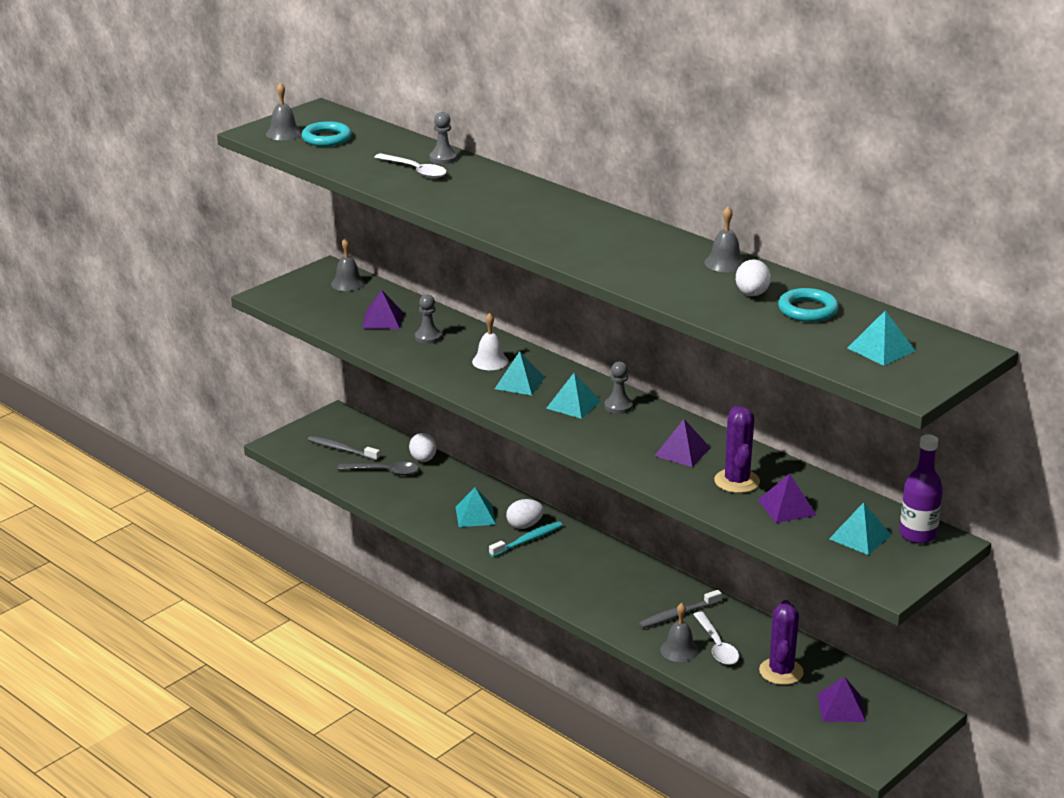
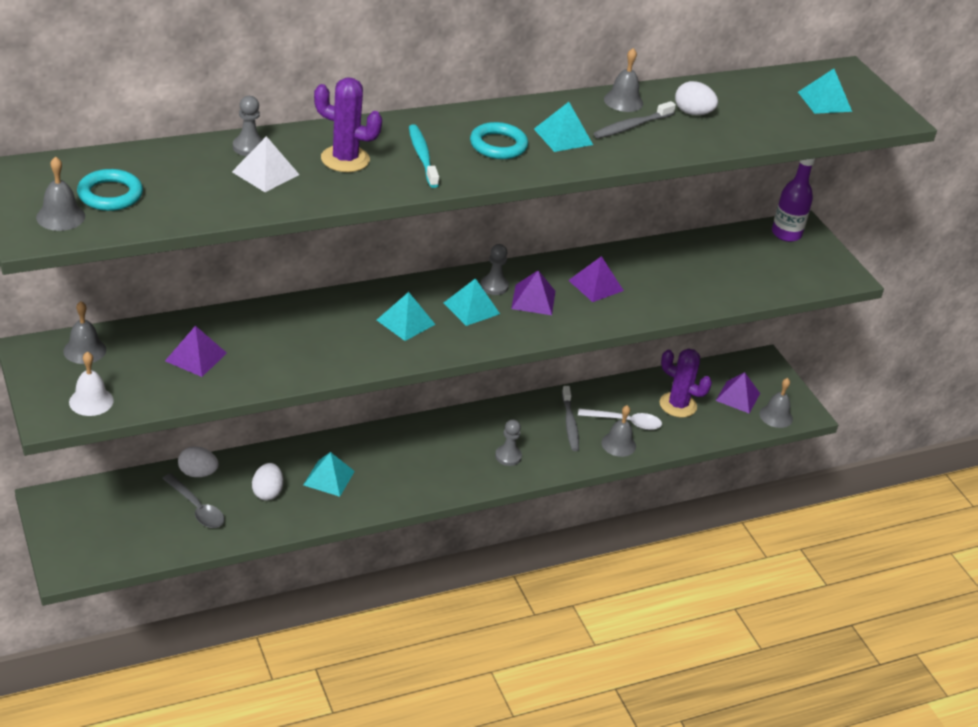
camera: 70 degrees left, 10 degrees up
grey toothbrush [308,436,380,461] -> grey toothbrush moved to [594,101,676,138]
grey spoon [337,462,419,475] -> grey spoon turned 105 degrees clockwise [162,474,224,528]
white spoon [374,153,447,178] -> white pyramid [232,136,299,192]
grey pawn [415,294,441,344] -> grey pawn moved to [495,419,522,466]
white bell [472,313,508,370] -> white bell moved to [69,351,114,416]
turquoise toothbrush [489,521,563,557] -> turquoise toothbrush moved to [409,124,439,188]
white egg [506,499,544,529] -> white egg moved to [252,463,283,500]
purple cactus [714,406,760,493] -> purple cactus moved to [314,77,382,172]
purple pyramid [758,473,817,523] -> purple pyramid moved to [511,270,555,315]
turquoise ring [778,288,839,322] -> turquoise ring moved to [470,122,528,159]
turquoise pyramid [829,502,891,555] -> turquoise pyramid moved to [534,102,593,152]
none -> grey bell [759,378,793,428]

